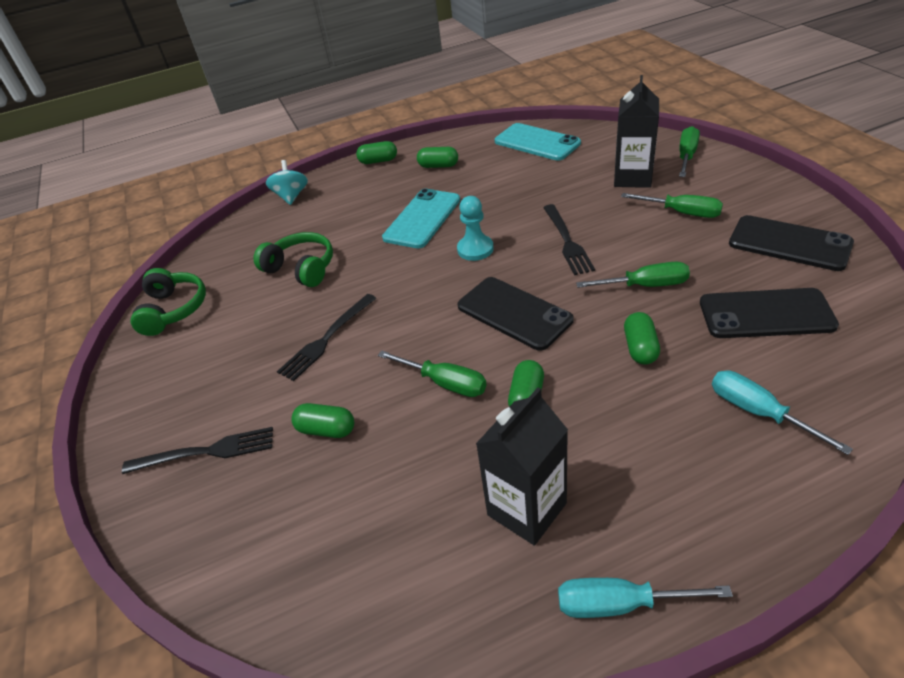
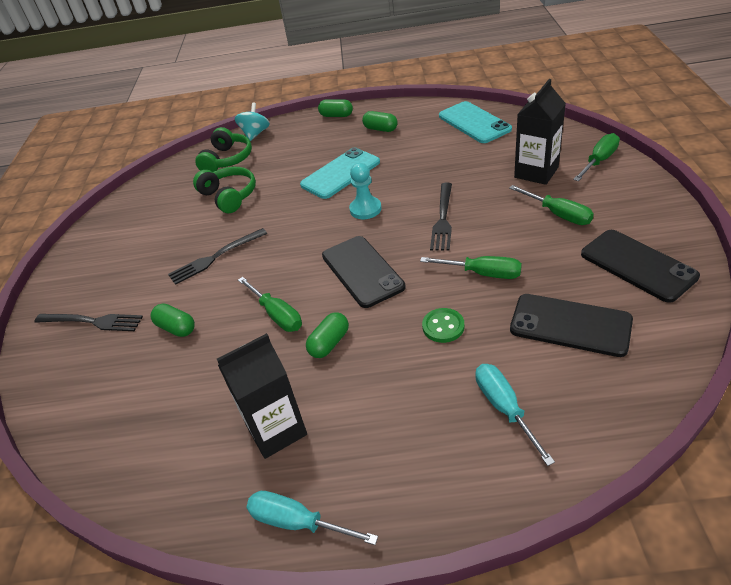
camera: 20 degrees right, 0 degrees up
green headphones [130,268,206,336] -> green headphones moved to [195,127,252,172]
green capsule [624,312,660,364] -> green button [422,308,464,343]

